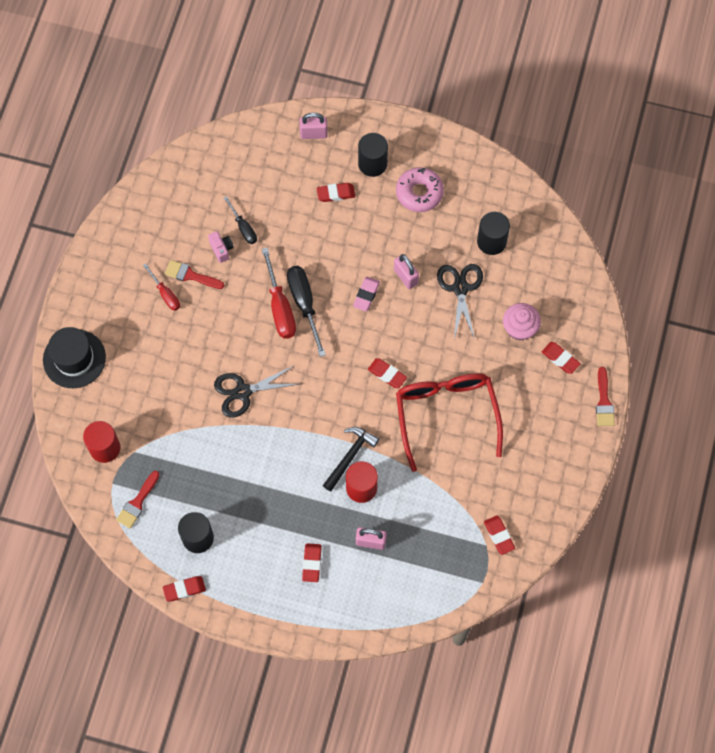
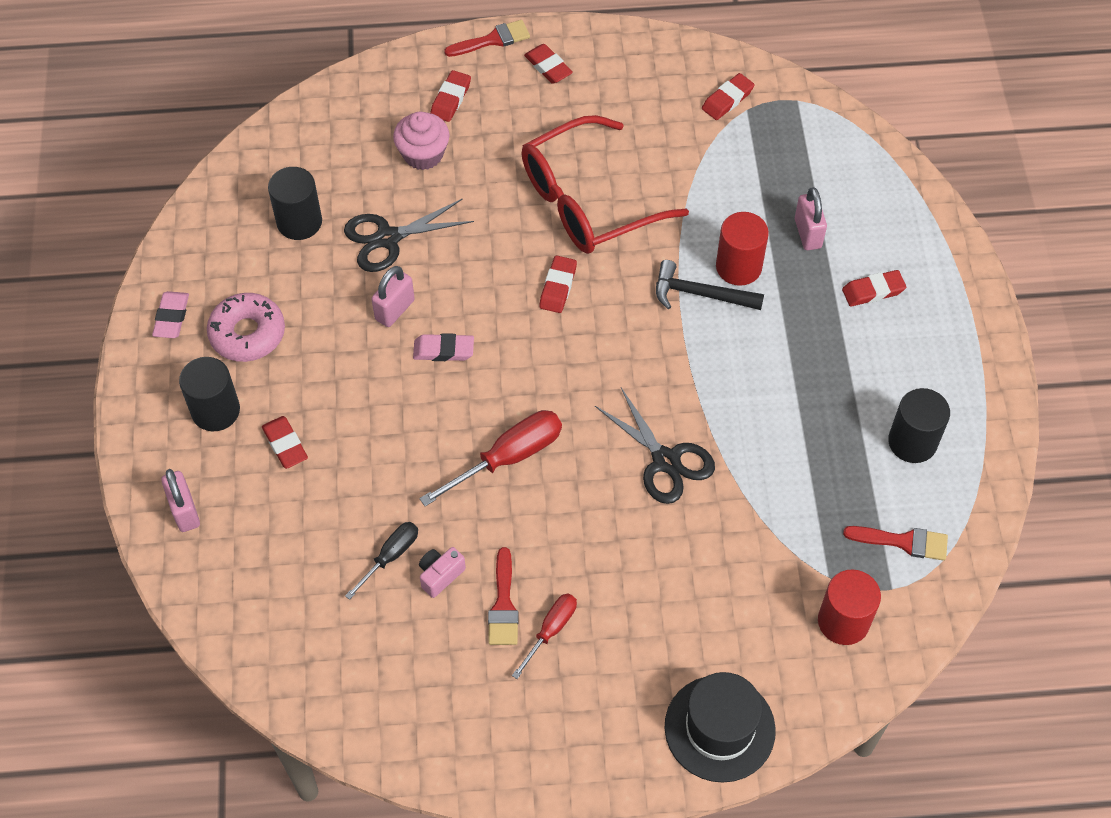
camera: 110 degrees left, 10 degrees down
red eraser [163,576,206,601] -> red eraser moved to [524,44,573,84]
black screwdriver [287,266,326,357] -> none
none -> pink eraser [152,291,189,338]

